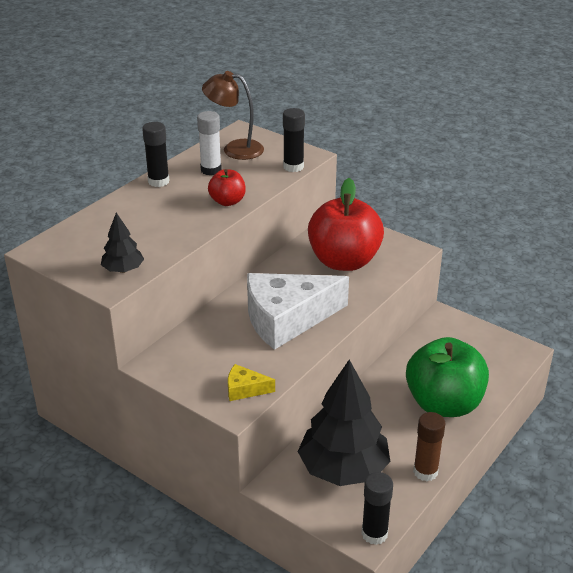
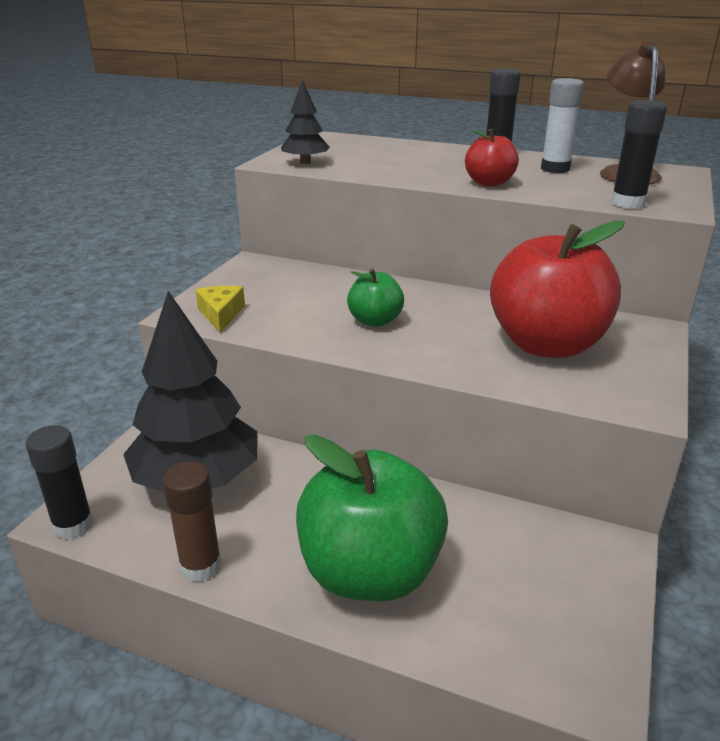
camera: 75 degrees right, 5 degrees down
white cheese [247,273,349,350] -> green apple [347,269,404,327]

